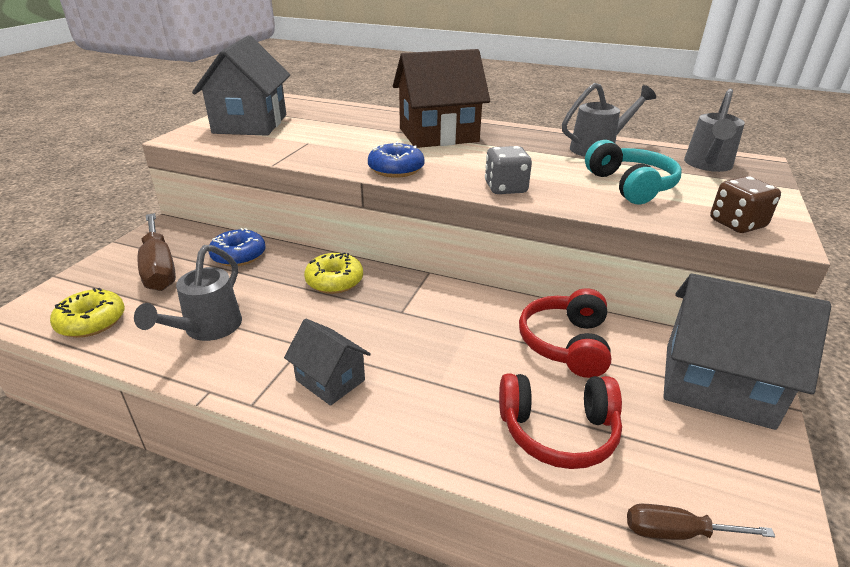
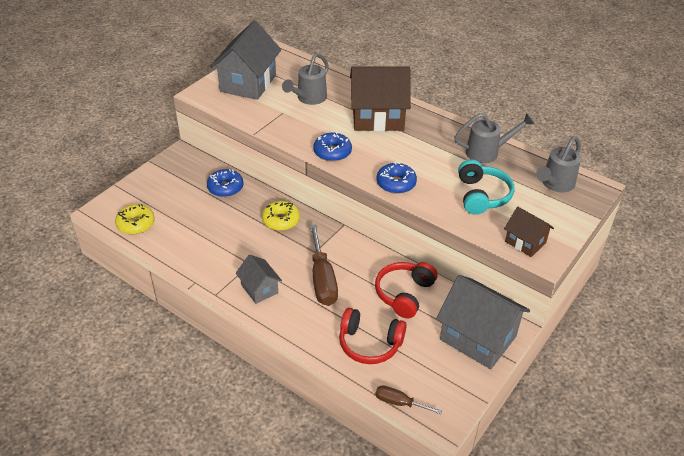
camera: 15 degrees right, 10 degrees up
grey watering can [134,245,242,341] -> grey watering can moved to [282,53,329,105]
brown screwdriver [138,213,176,291] -> brown screwdriver moved to [310,224,338,306]
grey dice [485,146,532,194] -> blue donut [376,162,417,194]
brown dice [710,176,781,233] -> brown house [504,207,554,257]

